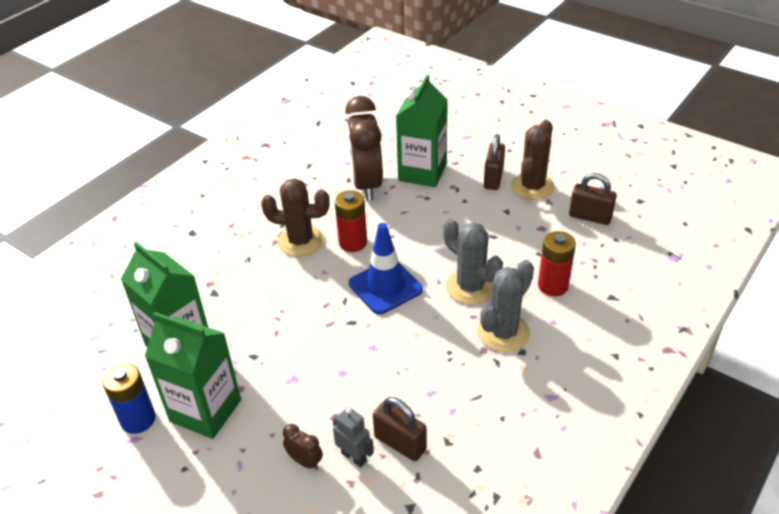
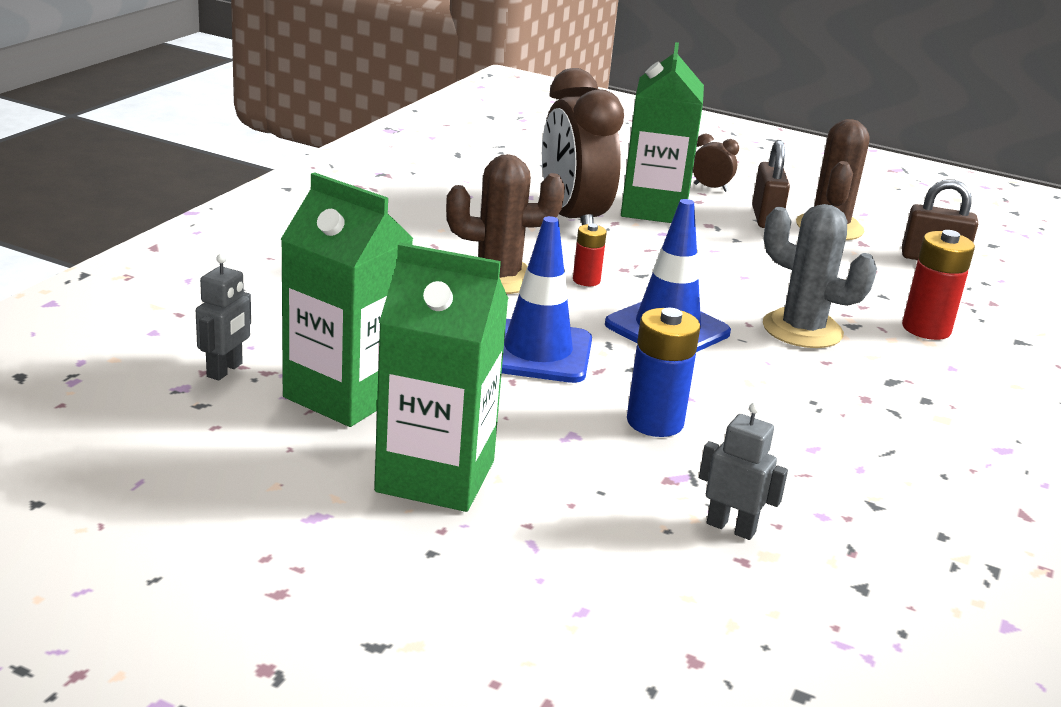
camera: 15 degrees left, 15 degrees down
blue battery [102,363,156,434] -> blue battery moved to [627,308,701,437]
brown clock [283,424,323,470] -> brown clock moved to [693,134,739,192]
red battery [335,190,367,252] -> red battery [573,223,607,286], size x0.59
brown padlock [373,397,427,461] -> none
grey cactus [478,260,534,352] -> none
none -> grey robot [196,254,251,380]
none -> blue traffic cone [502,216,592,383]

